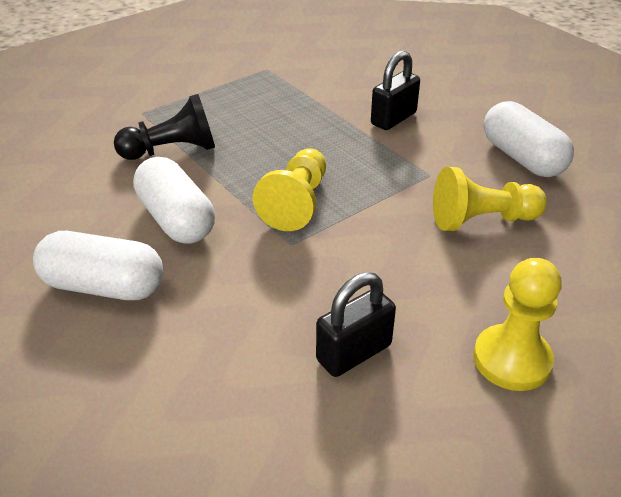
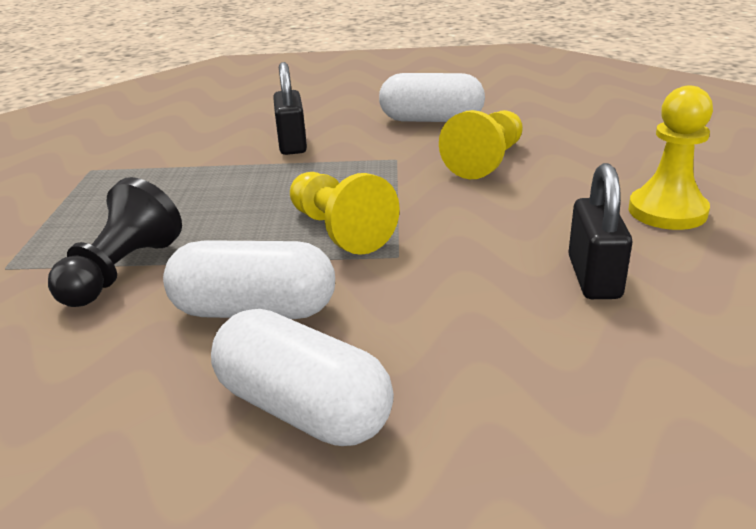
camera: 50 degrees left, 10 degrees down
white capsule [33,231,163,300] -> white capsule turned 75 degrees clockwise [211,309,394,446]

